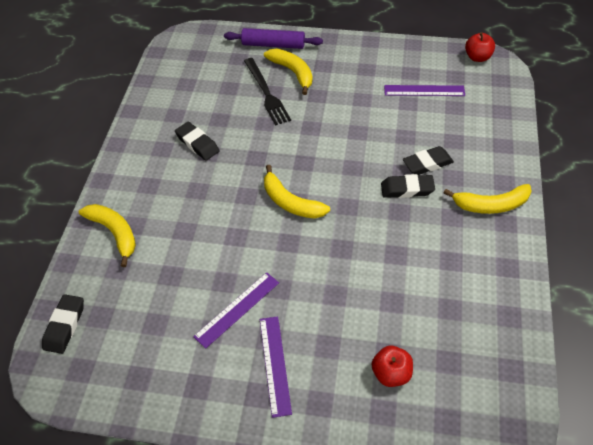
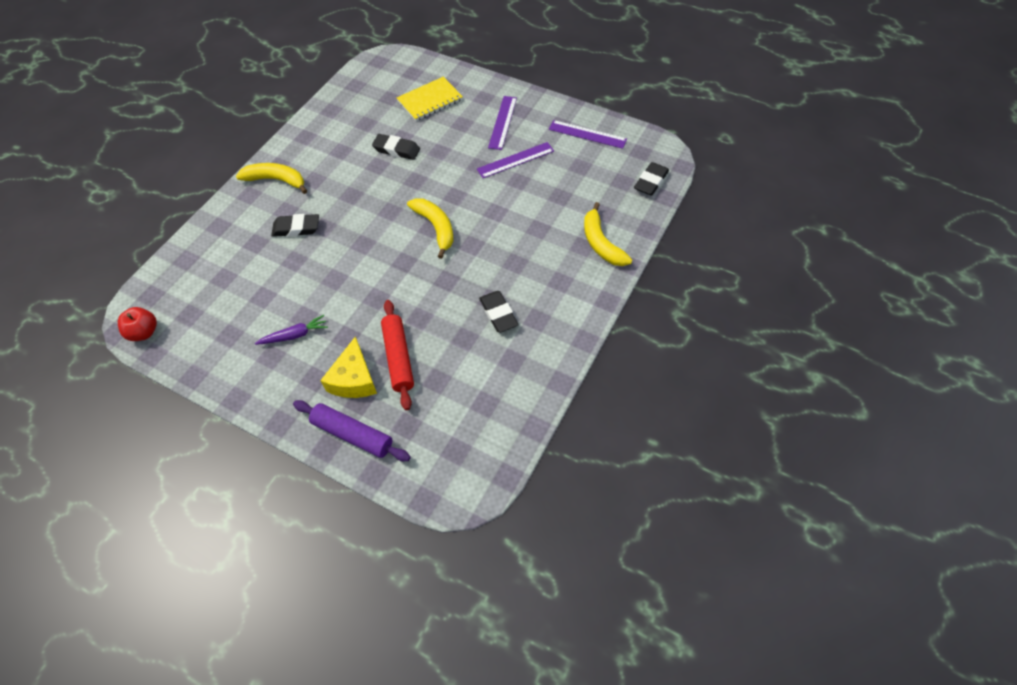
camera: 160 degrees left, 5 degrees up
black fork [244,58,291,126] -> red rolling pin [381,300,414,410]
yellow banana [264,49,313,95] -> yellow cheese [320,337,377,398]
red apple [372,346,413,387] -> yellow notebook [397,77,463,121]
black eraser [381,174,435,198] -> black eraser moved to [372,134,420,160]
purple ruler [384,85,465,96] -> purple ruler moved to [549,120,627,149]
none -> purple carrot [255,315,328,345]

